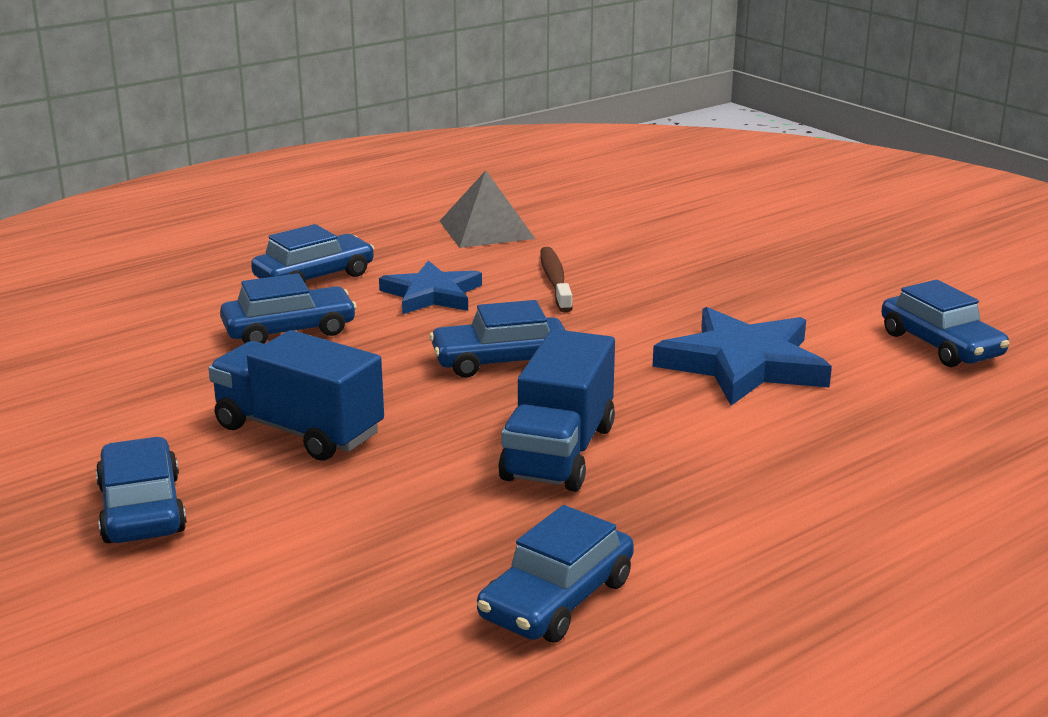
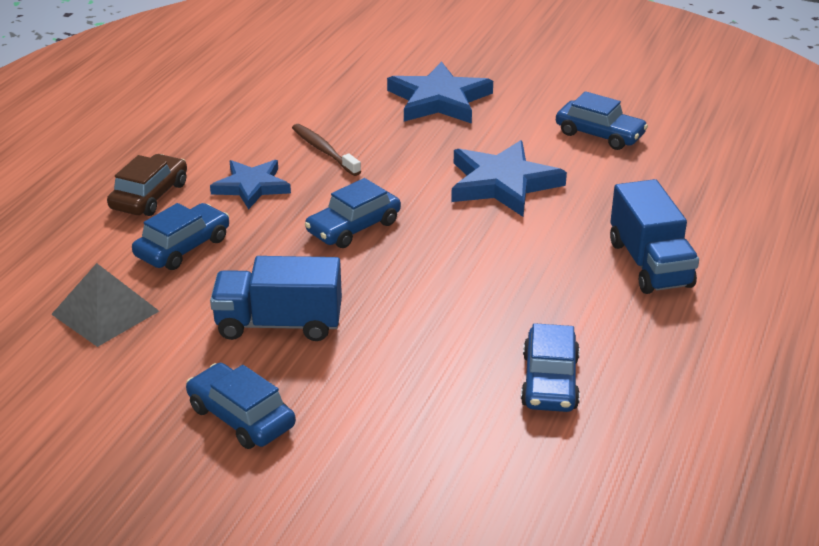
camera: 30 degrees left, 10 degrees up
blue car [251,224,375,283] -> brown car [107,154,187,216]
grey pyramid [439,170,535,248] -> grey pyramid moved to [51,263,159,347]
blue truck [498,329,615,492] -> blue truck moved to [610,179,699,294]
none -> blue star [387,61,493,123]

